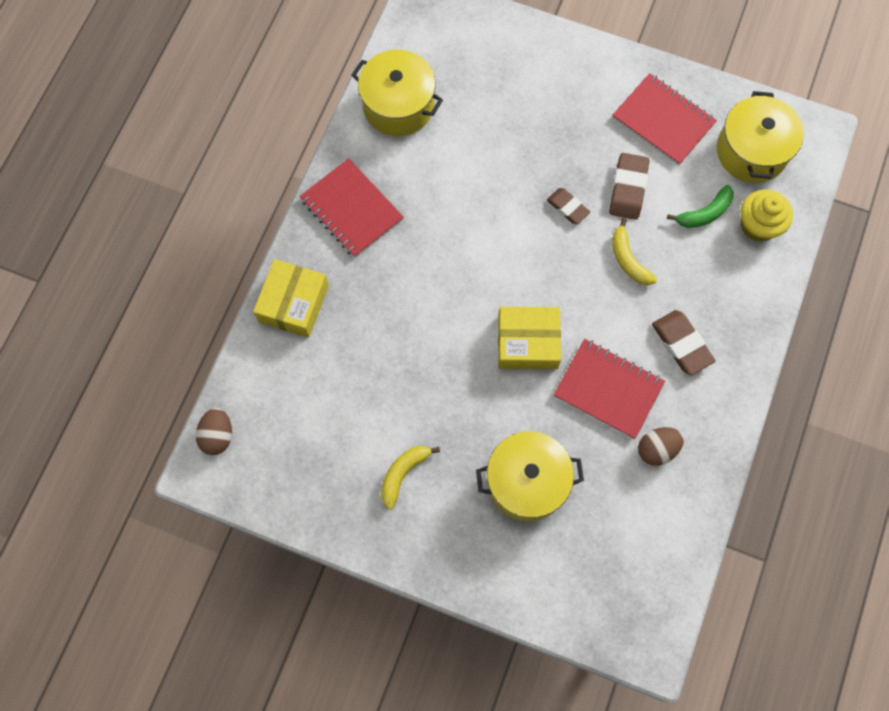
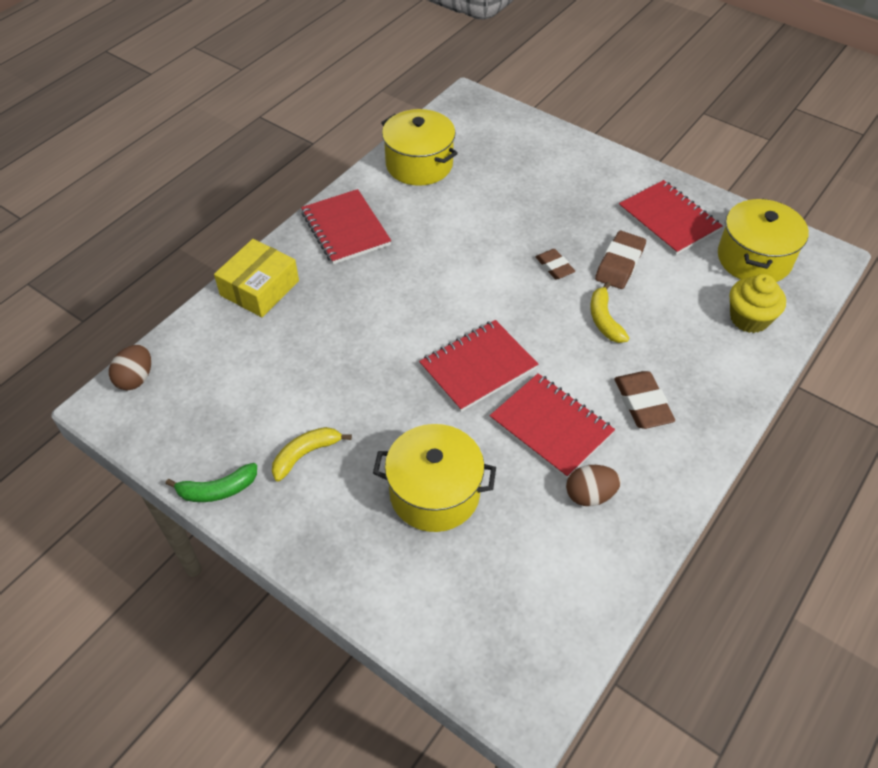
camera: 15 degrees right, 20 degrees down
yellow box [498,307,561,369] -> red notebook [419,320,538,412]
green banana [667,185,733,228] -> green banana moved to [166,463,257,502]

